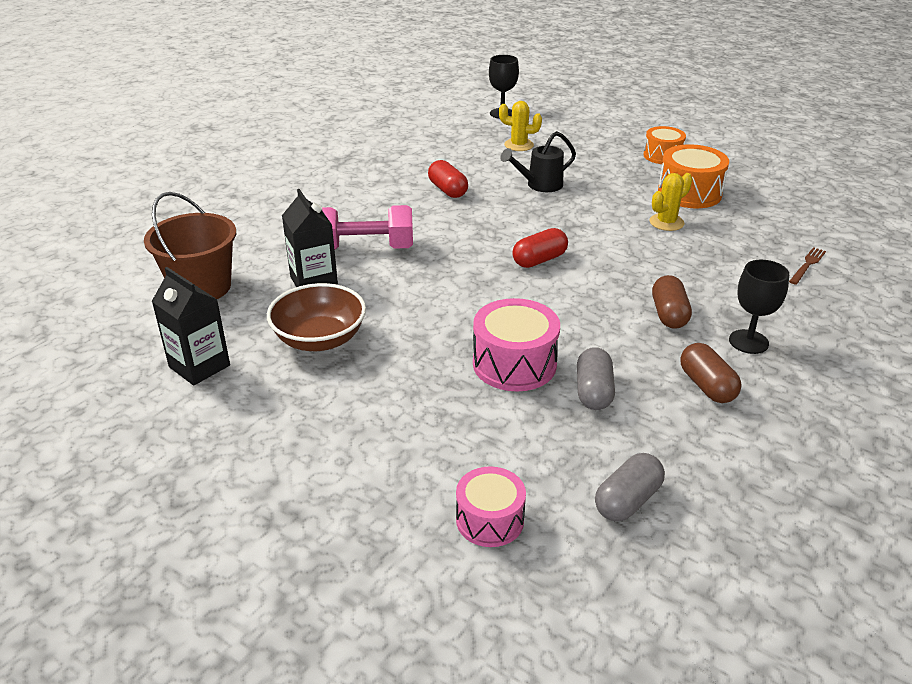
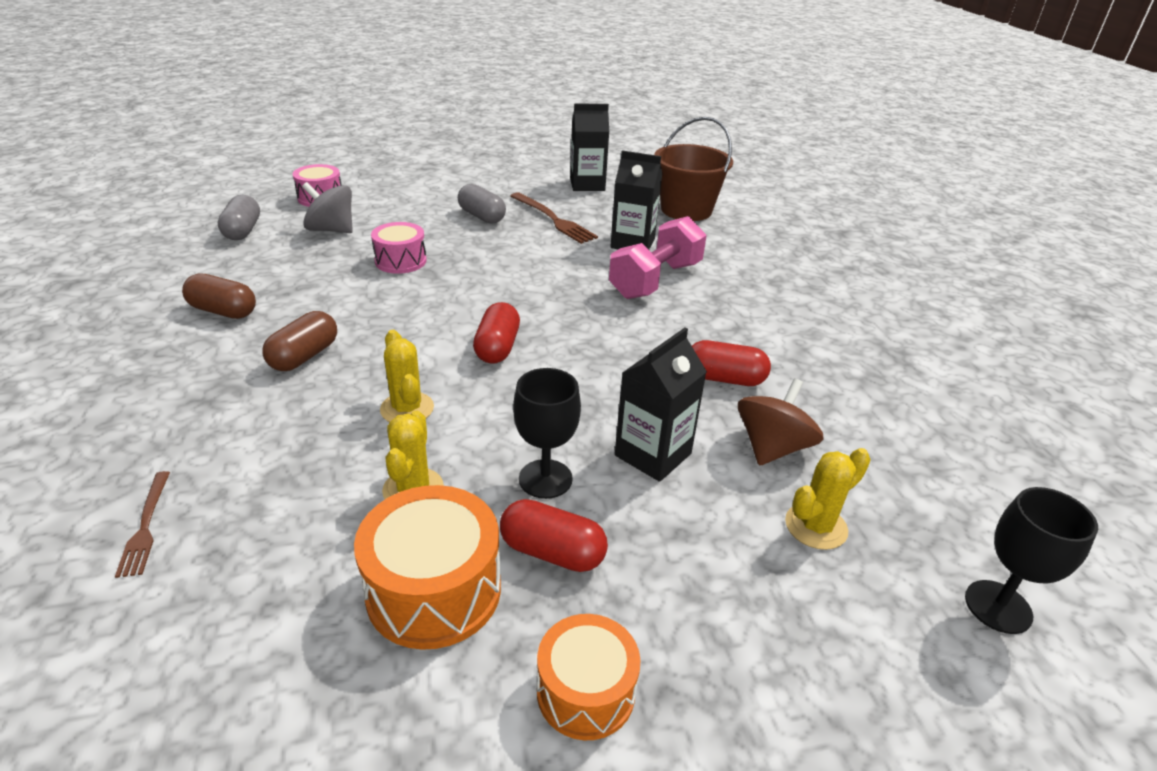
camera: 130 degrees right, 0 degrees up
brown bowl [267,283,366,351] -> brown fork [510,192,598,244]
pink drum [473,298,560,391] -> pink drum [371,222,427,274], size x0.66
black watering can [500,131,576,192] -> black carton [615,327,707,482]
grey capsule [577,347,615,410] -> grey capsule moved to [458,184,506,224]
brown capsule [652,275,692,329] -> brown capsule turned 75 degrees clockwise [263,311,337,371]
black goblet [729,260,789,354] -> black goblet moved to [513,368,581,499]
none -> grey spinning top [302,182,353,233]
none -> yellow cactus [380,330,434,422]
none -> red capsule [500,499,608,572]
none -> brown spinning top [738,378,824,466]

